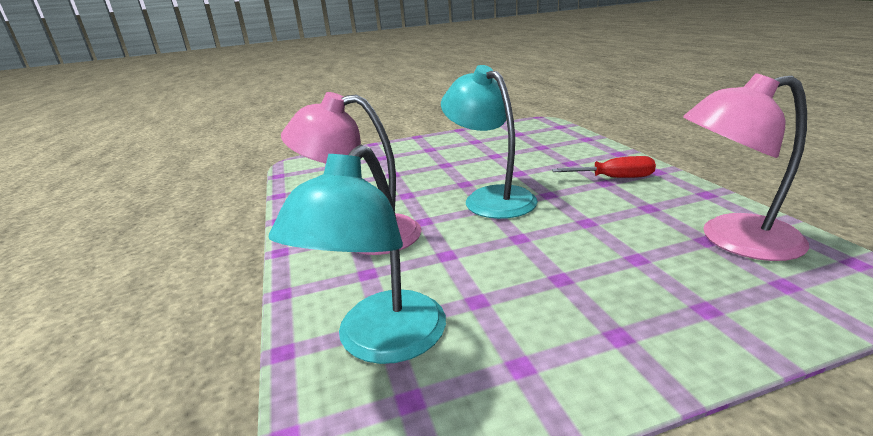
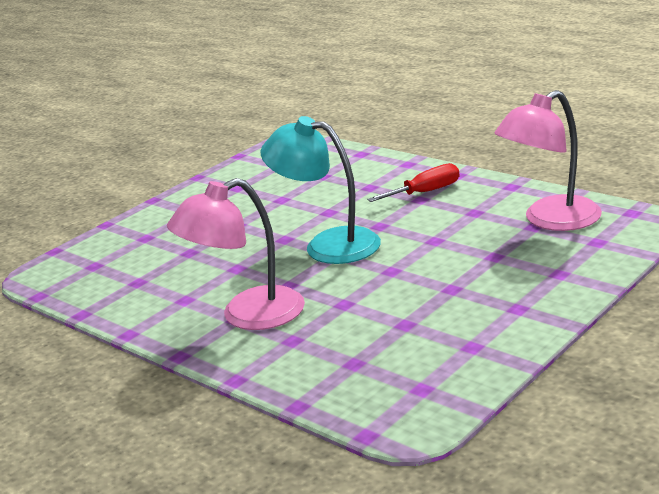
camera: 30 degrees left, 0 degrees up
turquoise lamp [269,145,446,364] -> none

